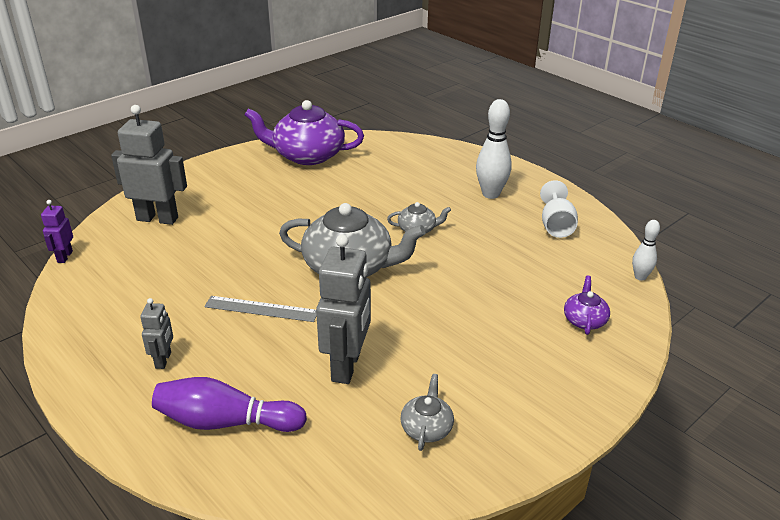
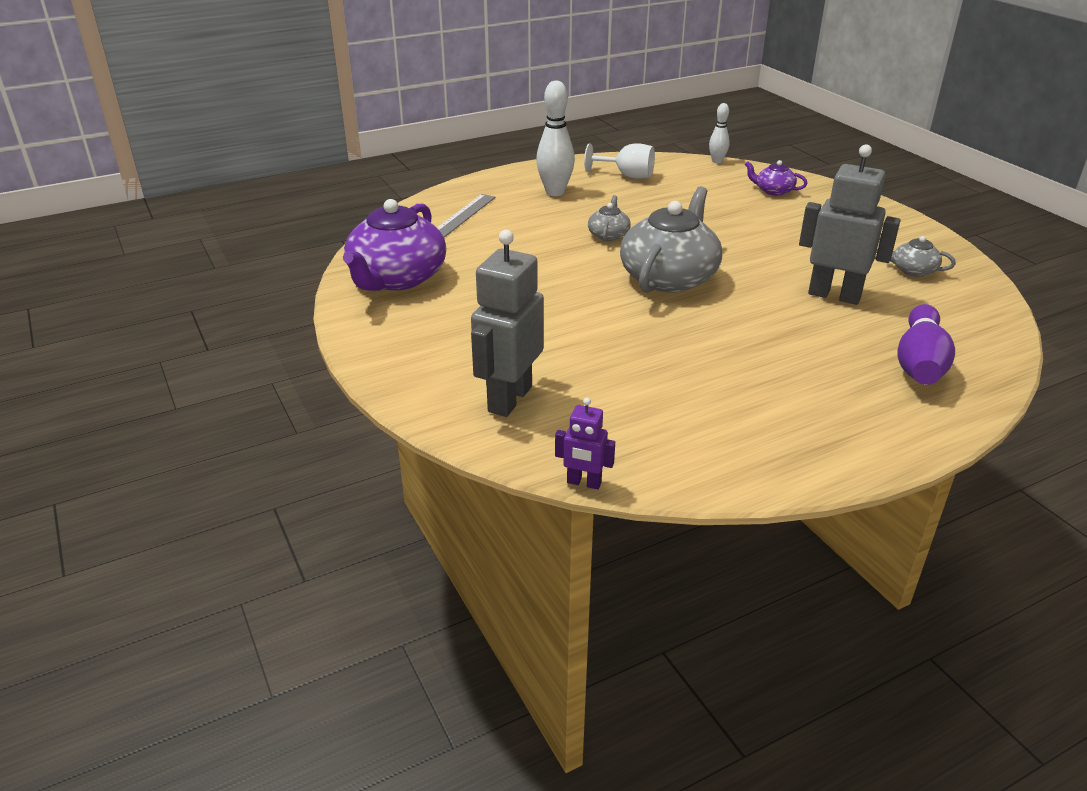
camera: 75 degrees left, 0 degrees up
grey robot [140,298,173,369] -> none
grey ruler [204,296,317,322] -> grey ruler moved to [437,194,495,237]

